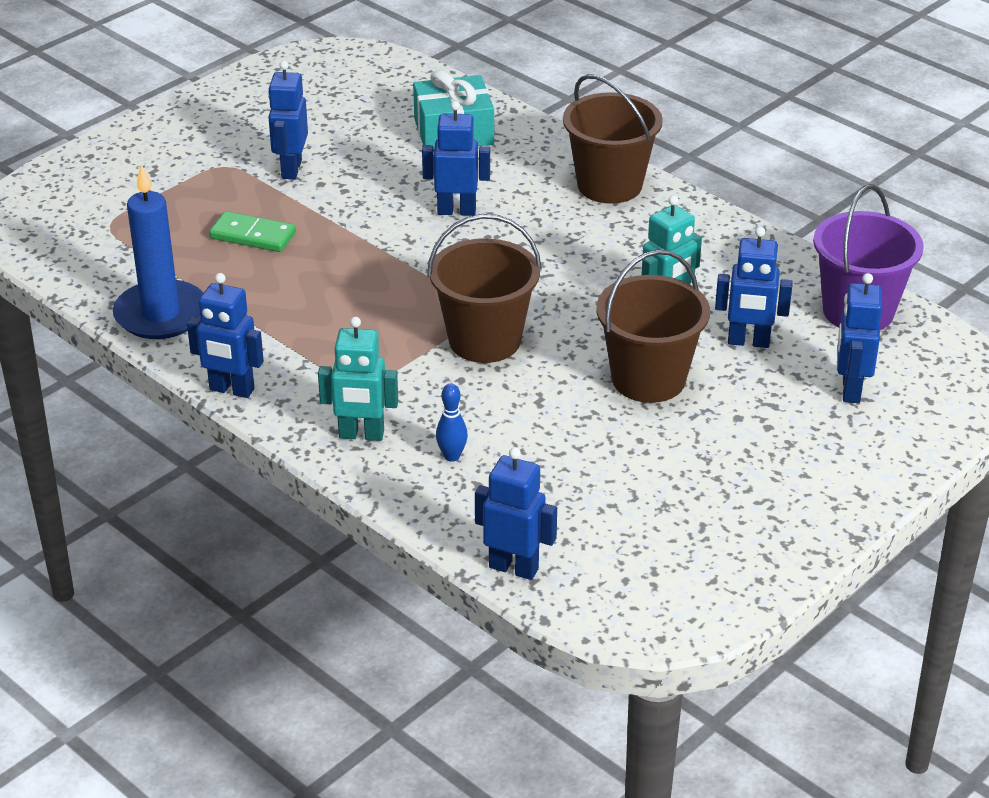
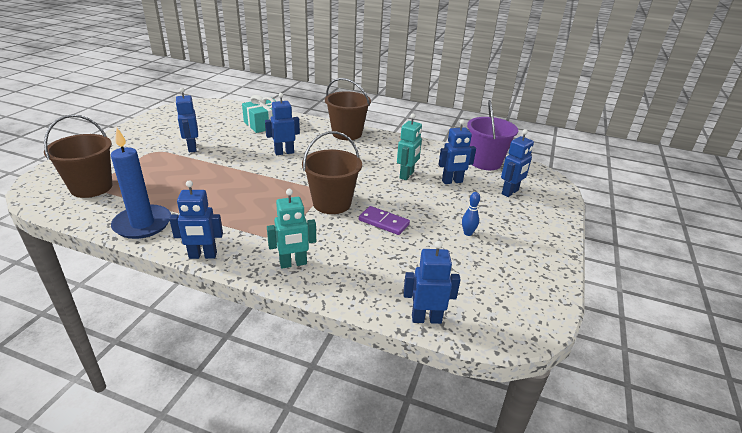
camera: 25 degrees left, 5 degrees down
green domino [209,211,296,252] -> none
blue bowling pin [436,383,468,462] -> blue bowling pin moved to [462,192,480,236]
brown bucket [596,250,710,403] -> brown bucket moved to [44,114,113,198]
blue robot [837,273,882,403] -> blue robot turned 120 degrees counterclockwise [501,129,534,197]
none -> purple domino [359,206,410,235]

